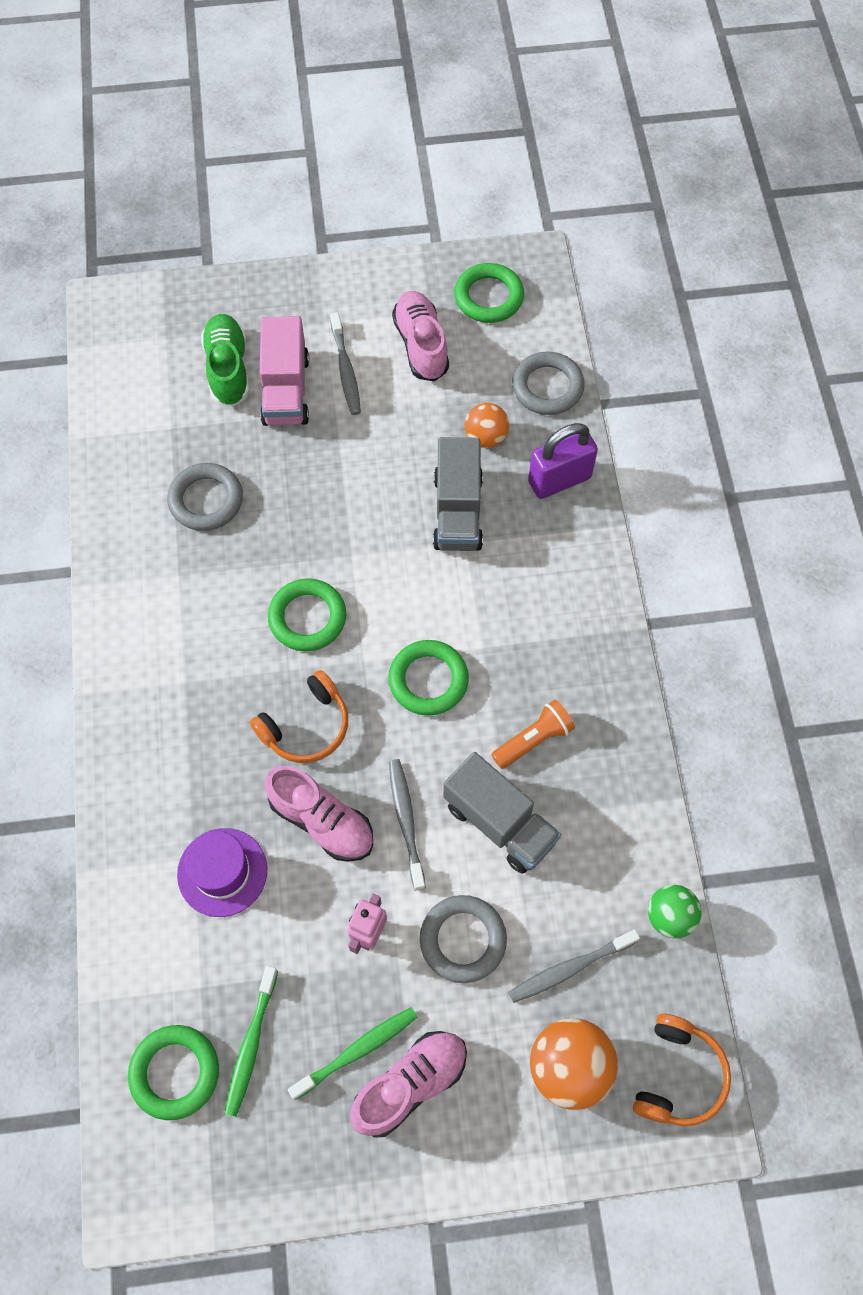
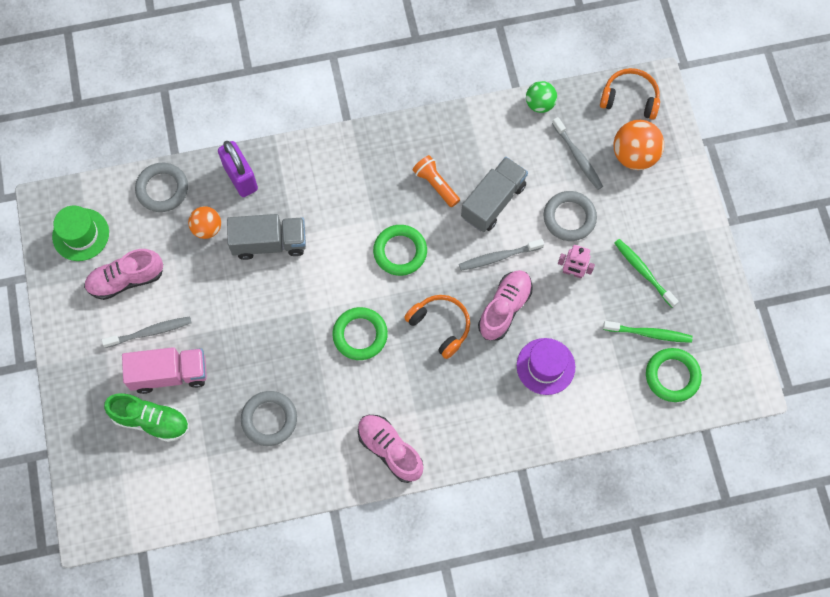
camera: 95 degrees left, 5 degrees up
green shoe [201,314,249,407] -> green shoe turned 150 degrees counterclockwise [104,393,189,442]
pink shoe [350,1031,467,1138] -> pink shoe moved to [358,415,423,483]
green ring [454,263,524,323] -> green hat [52,206,109,261]

